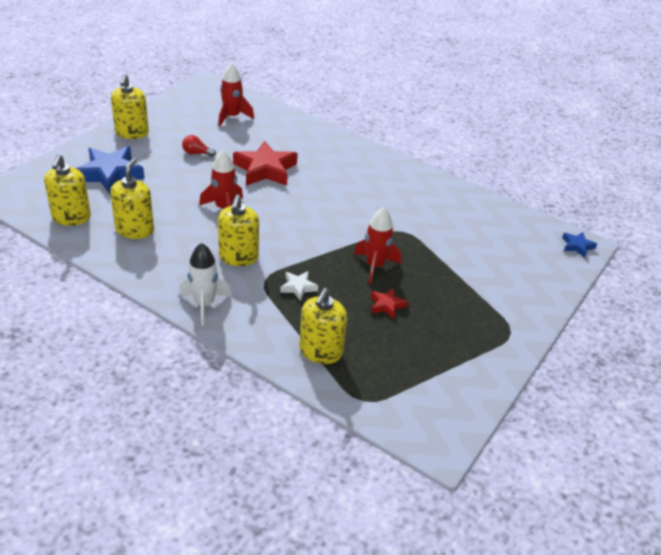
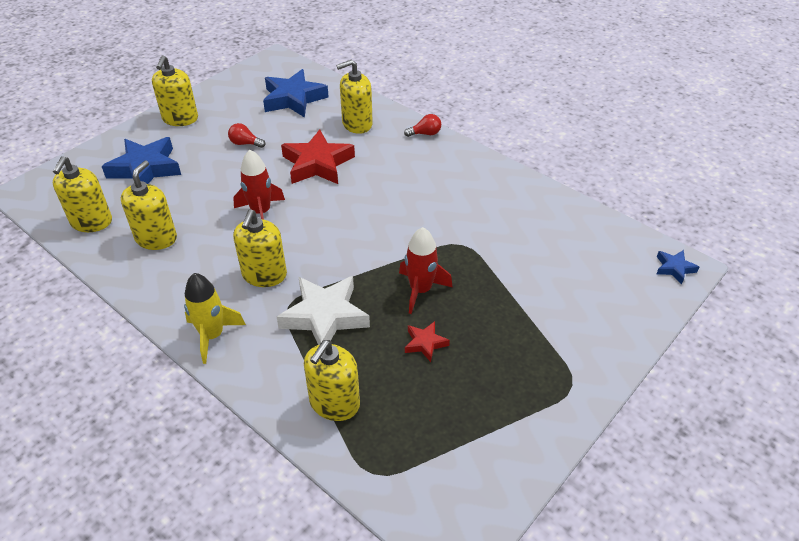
camera: 10 degrees right, 5 degrees up
white rocket [179,243,232,326] -> yellow rocket [184,273,246,364]
red rocket [218,63,254,127] -> blue star [263,69,329,118]
white star [280,271,318,301] -> white star [277,276,370,345], size x2.04
none -> yellow soap dispenser [336,60,373,134]
none -> red light bulb [404,114,441,137]

